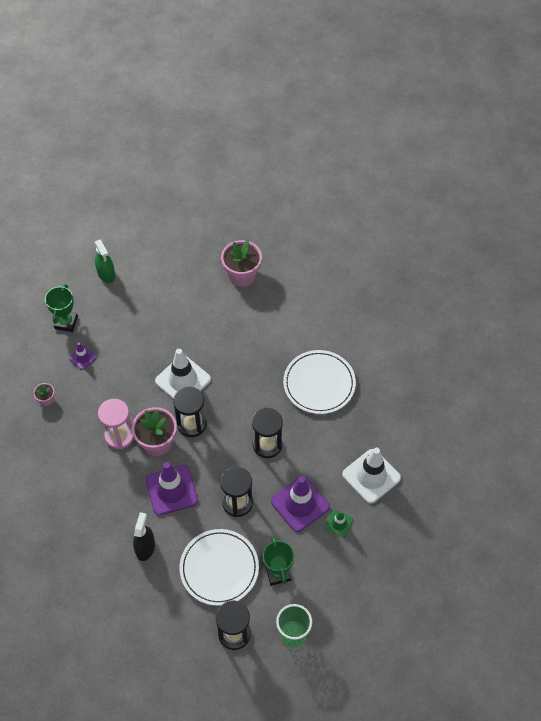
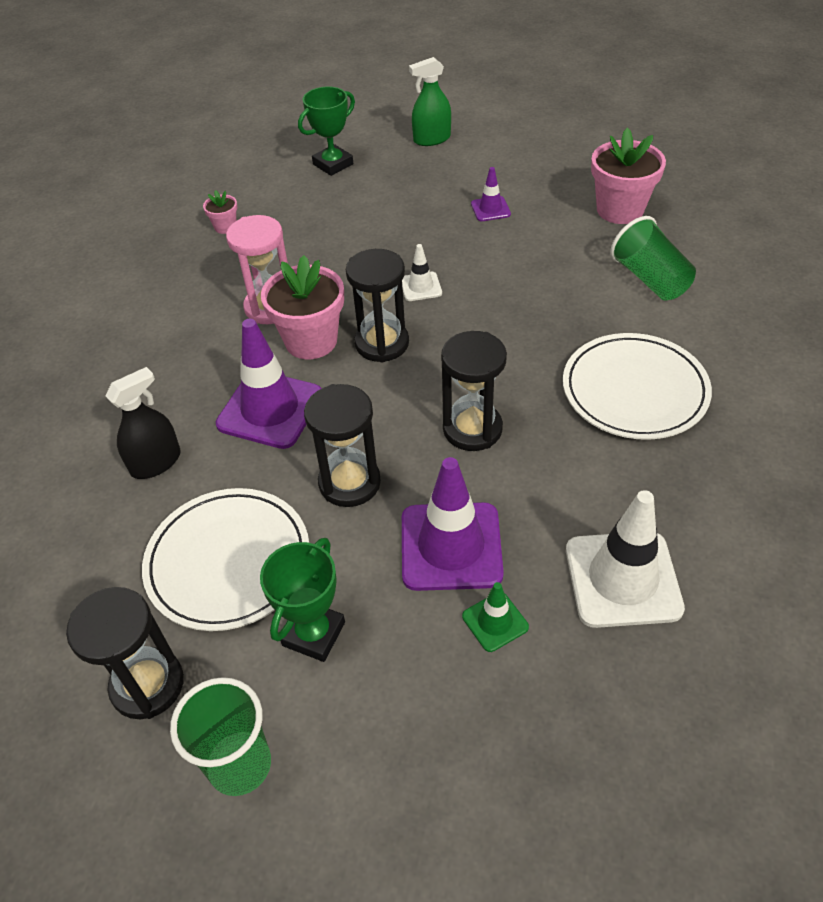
camera: 40 degrees right, 10 degrees down
purple traffic cone [69,343,97,370] -> purple traffic cone moved to [471,167,511,221]
green spray bottle [95,240,115,283] -> green spray bottle turned 60 degrees clockwise [409,57,451,146]
white traffic cone [155,349,211,399] -> white traffic cone [402,244,442,301], size x0.49
none -> green cup [610,216,696,300]

